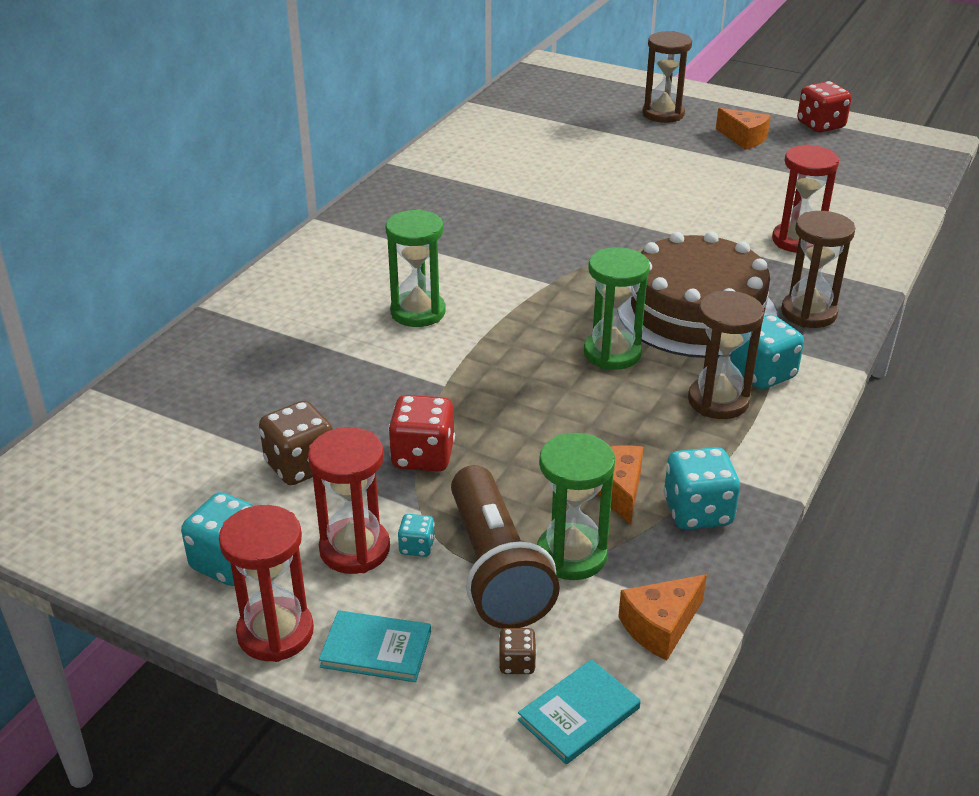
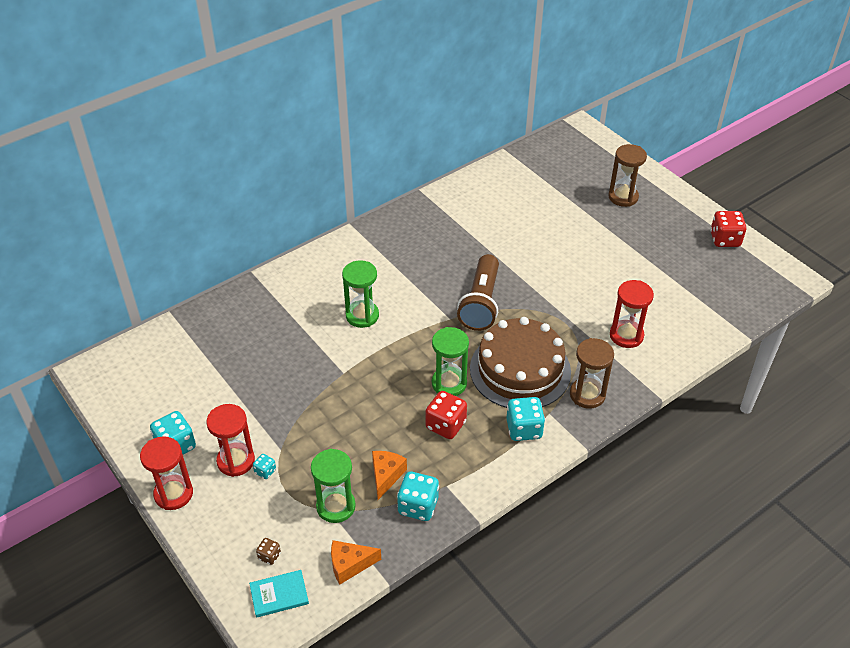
camera: 25 degrees right, 10 degrees up
brown dice [259,401,333,485] -> none
turquoise book [319,610,431,682] -> none
red dice [388,395,455,472] -> red dice moved to [425,391,467,439]
brown flashlight [451,465,560,629] -> brown flashlight moved to [457,254,499,331]
brown hourglass [688,291,764,419] -> none
orange cheese [716,108,771,150] -> none

